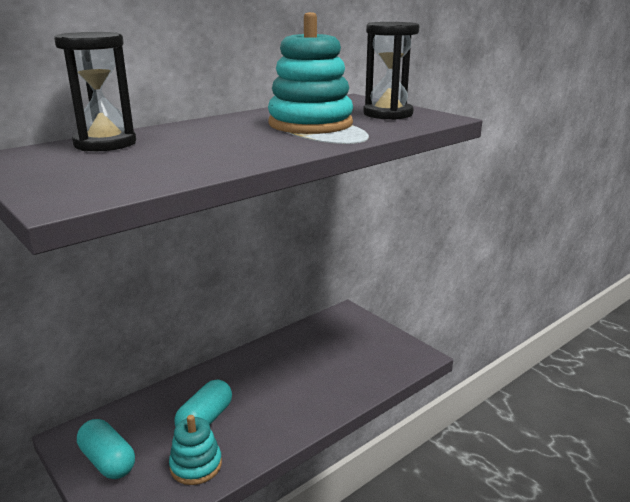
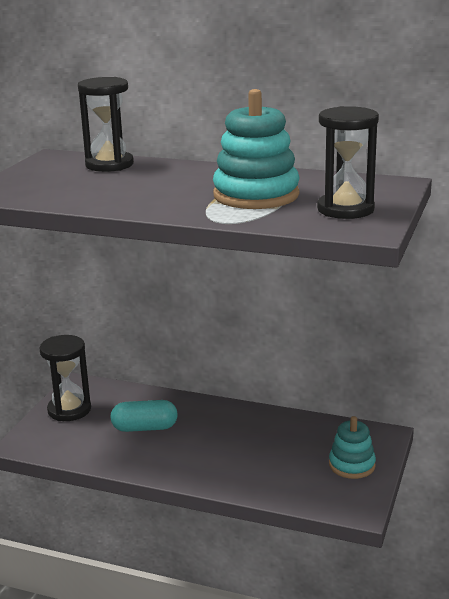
camera: 60 degrees right, 0 degrees up
turquoise capsule [77,419,135,479] -> black hourglass [39,335,91,421]
turquoise stacking toy [169,415,222,485] -> turquoise stacking toy moved to [329,416,376,479]

